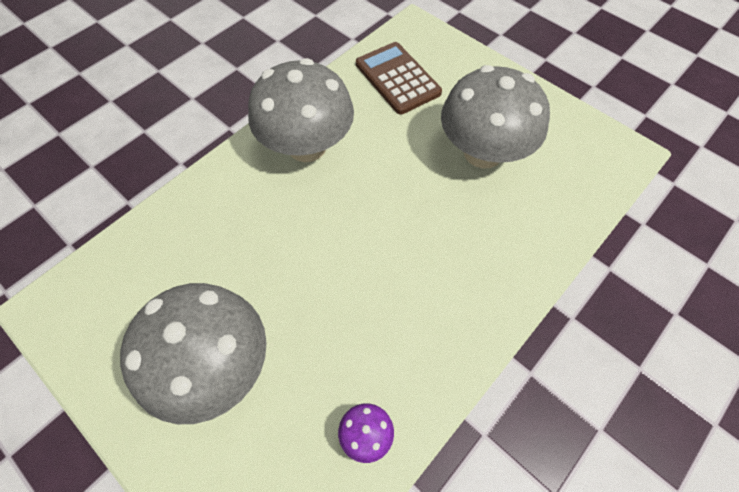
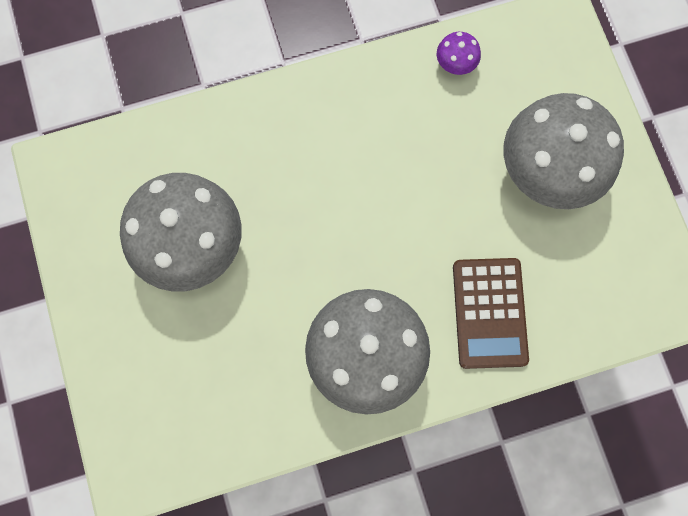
camera: 150 degrees left, 15 degrees up
brown calculator [356,42,442,115] -> brown calculator moved to [453,258,529,369]

